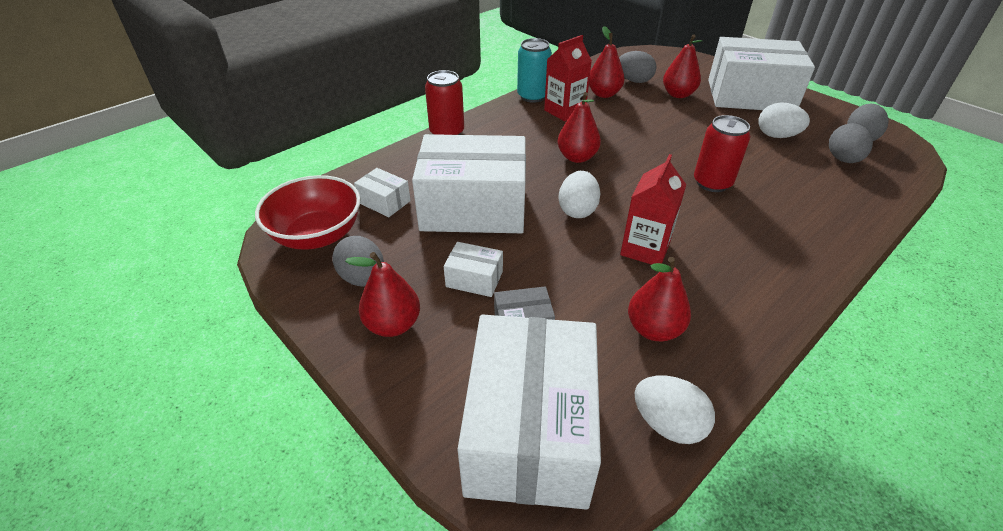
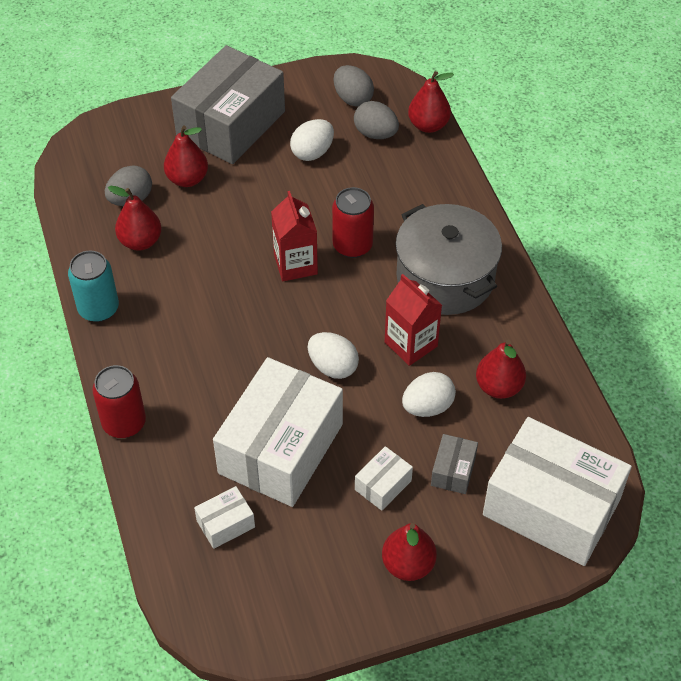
camera: 65 degrees left, 10 degrees up
red bowl [255,175,361,250] -> none
grey egg [332,236,384,287] -> none
red carton [544,35,592,121] -> red carton moved to [271,191,318,281]
red pear [558,92,601,163] -> red pear moved to [408,71,454,133]
white egg [635,376,715,444] -> white egg moved to [402,372,456,417]
white box [708,37,815,110] -> grey box [171,45,285,164]
none -> grey pot [395,204,502,315]

